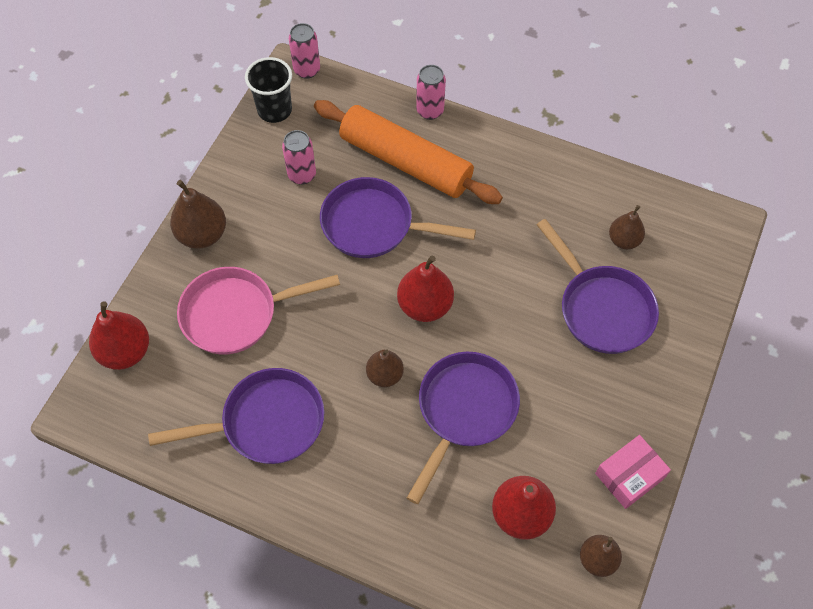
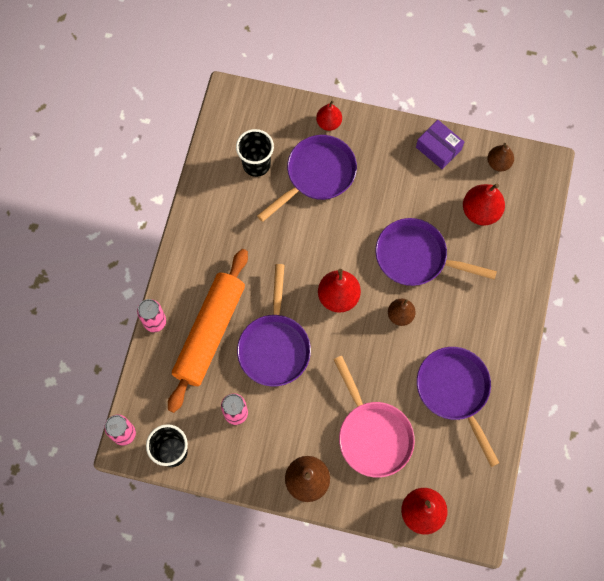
camera: 100 degrees left, 10 degrees up
pink box [595,435,671,509] -> purple box [416,120,464,169]
brown pear [609,205,645,249] -> black cup [236,129,274,177]
none -> red pear [316,100,342,131]

